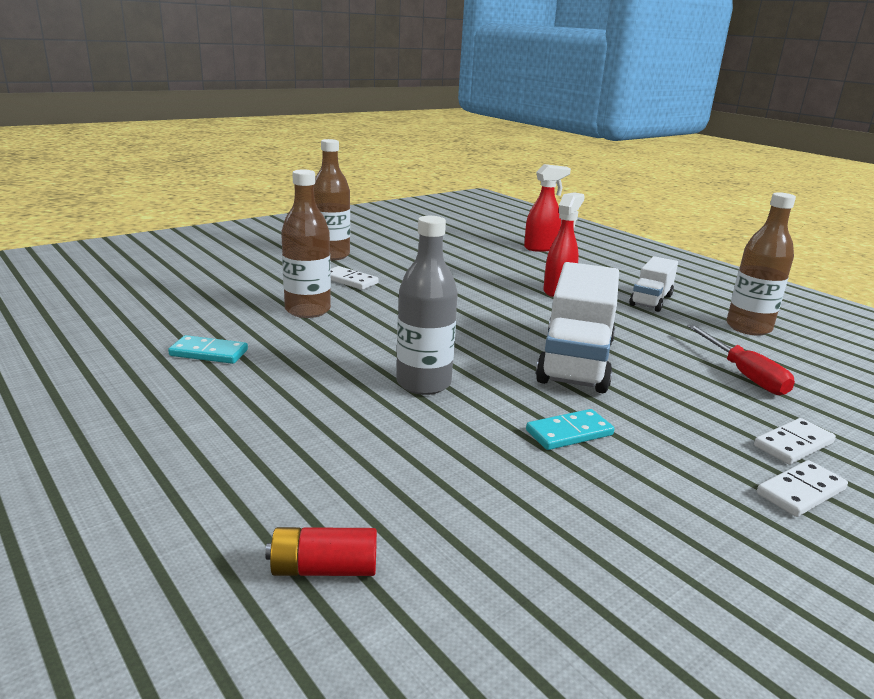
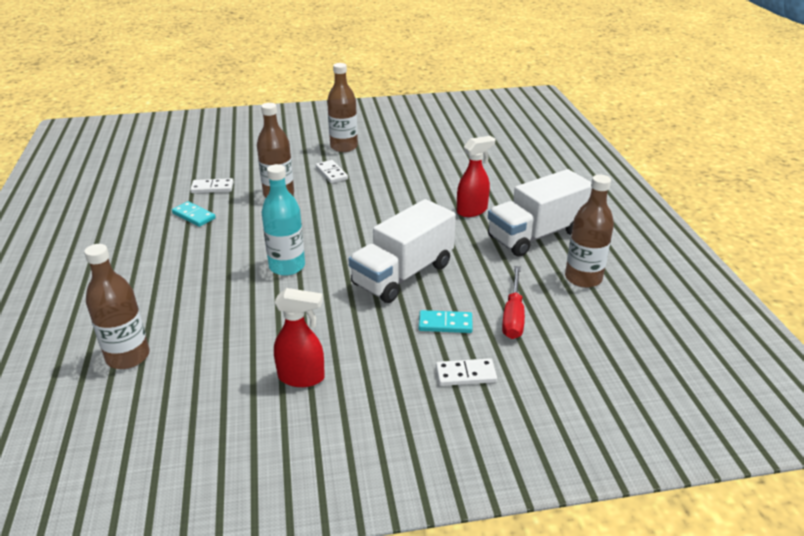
camera: 30 degrees right, 10 degrees up
red battery [265,527,377,576] -> brown bottle [84,244,150,369]
grey bottle [396,216,458,395] -> turquoise bottle [261,164,305,276]
red spray bottle [524,164,571,252] -> red spray bottle moved to [274,288,325,387]
turquoise domino [526,409,614,450] -> turquoise domino moved to [419,310,473,333]
white truck [629,256,678,312] -> white truck [488,169,592,257], size x1.78
white domino [757,460,848,517] -> white domino moved to [190,178,234,193]

